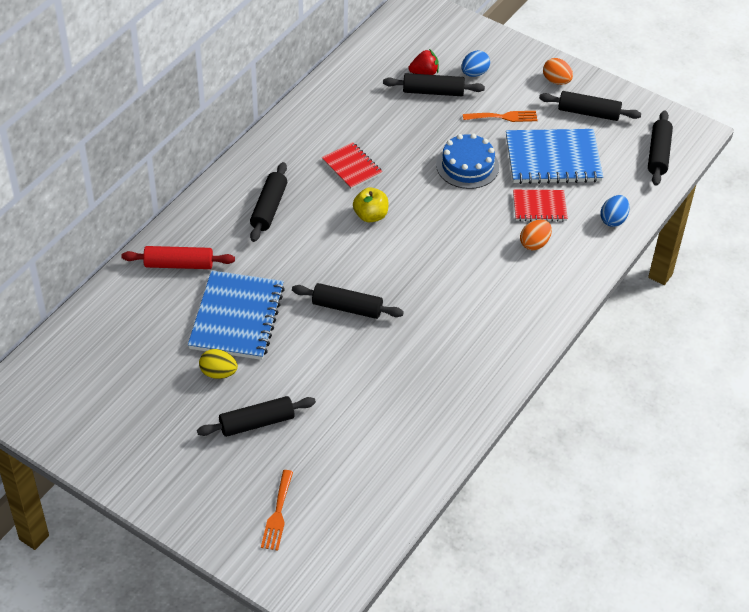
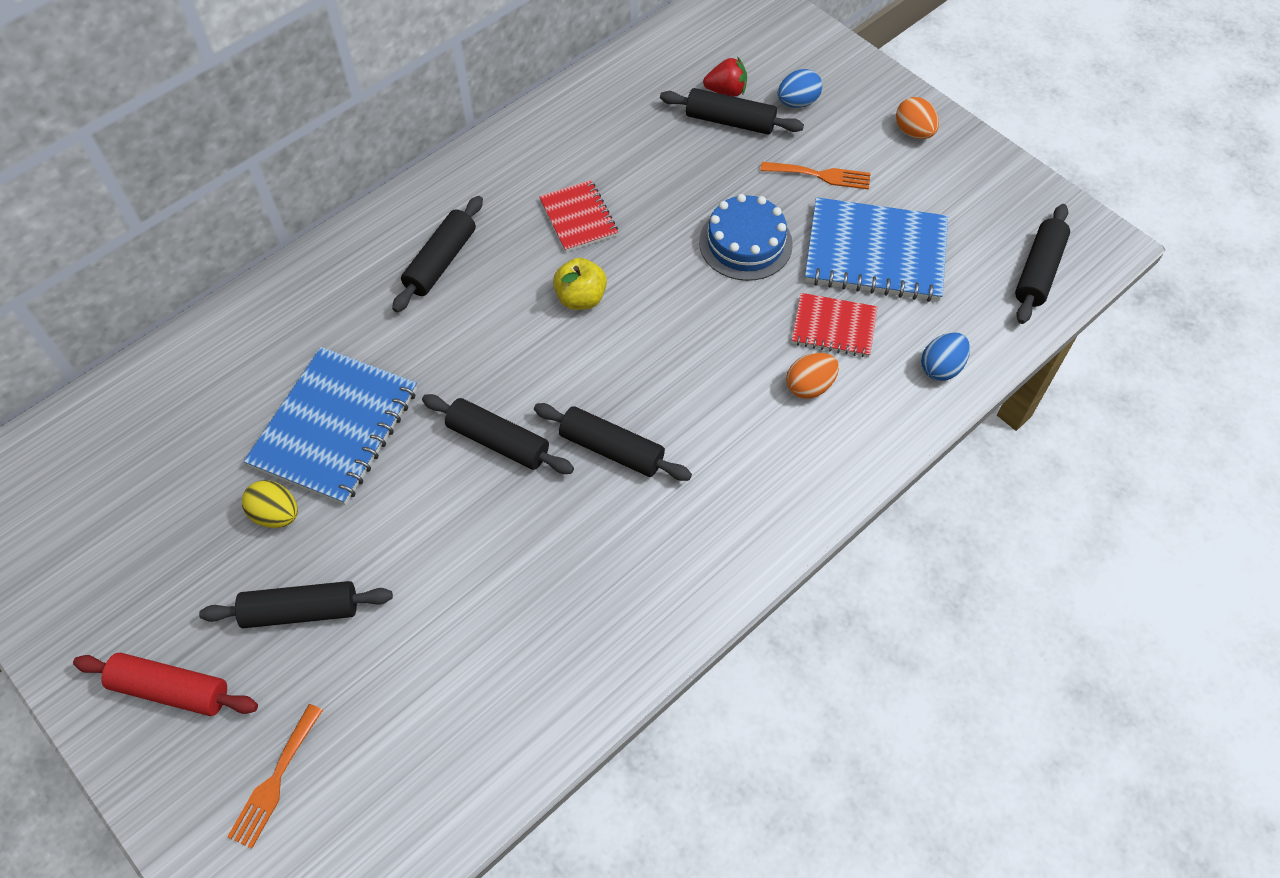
camera: 15 degrees right, 10 degrees up
red rolling pin [121,246,235,269] -> red rolling pin moved to [73,653,258,716]
black rolling pin [539,91,641,121] -> black rolling pin moved to [534,403,692,481]

